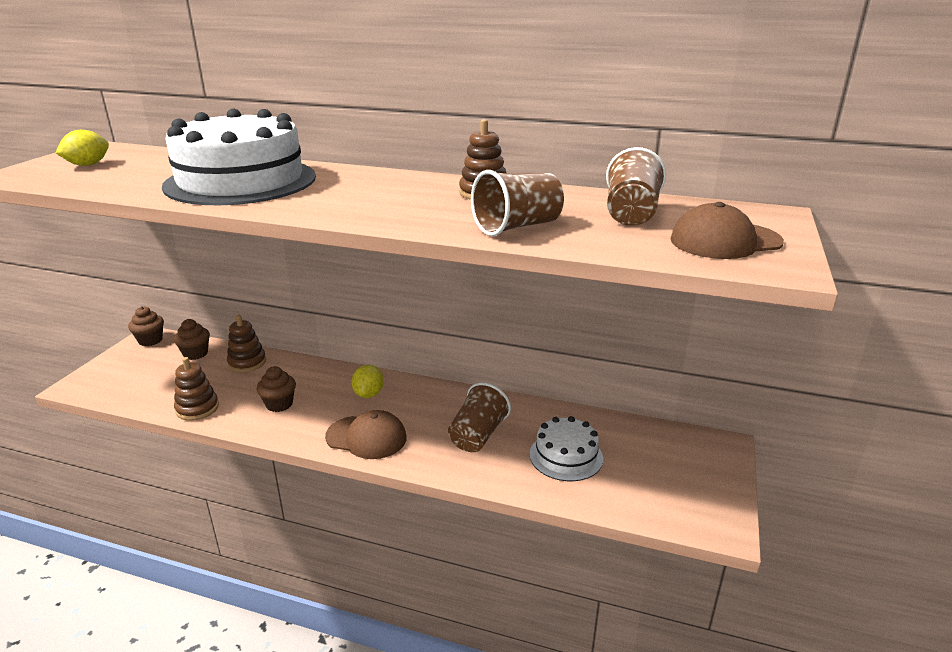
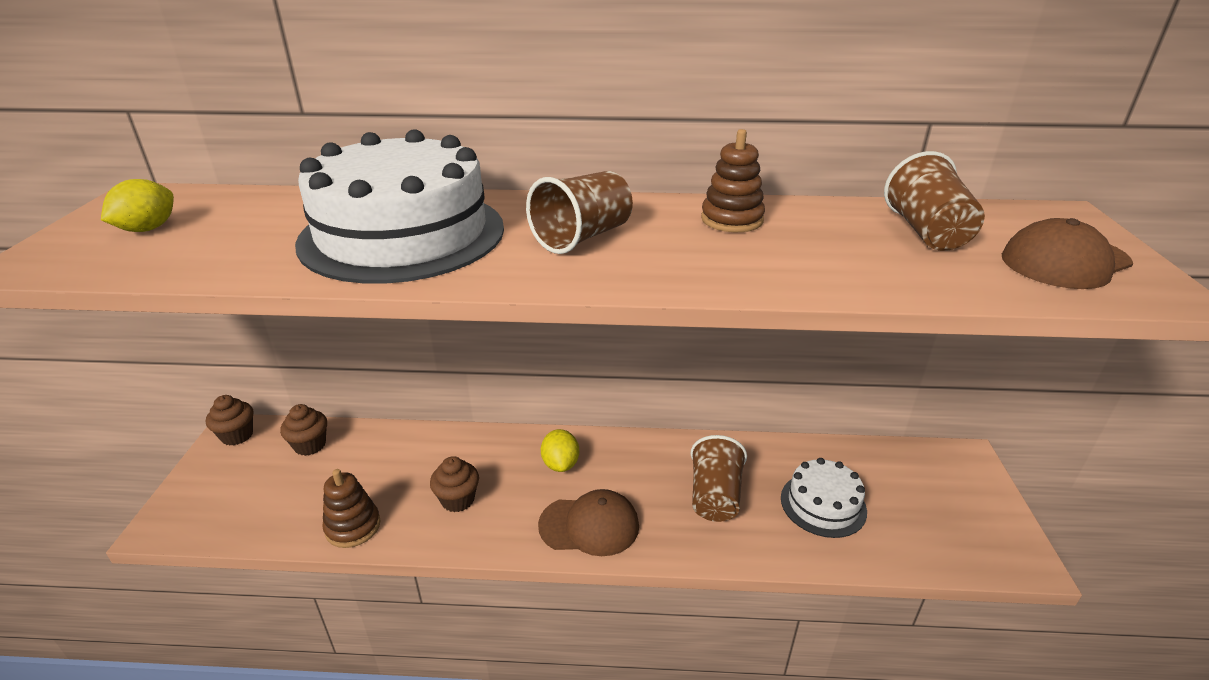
camera: 15 degrees left, 5 degrees up
brown stacking toy [227,315,266,372] -> none
brown cup [471,170,564,236] -> brown cup moved to [526,171,633,254]

